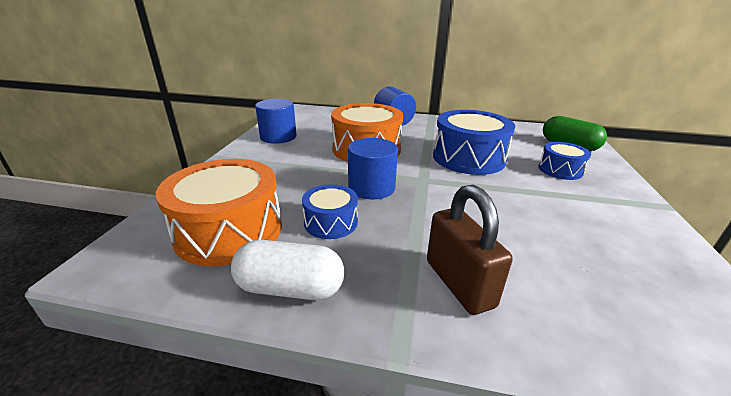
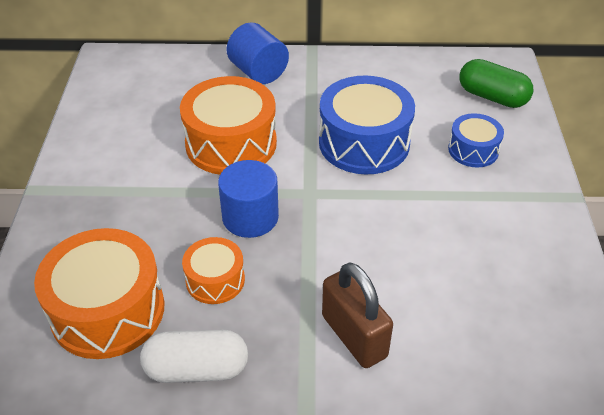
camera: 10 degrees left, 15 degrees up
blue cylinder [255,99,297,144] -> none
blue drum [302,184,358,239] -> orange drum [182,237,245,304]

